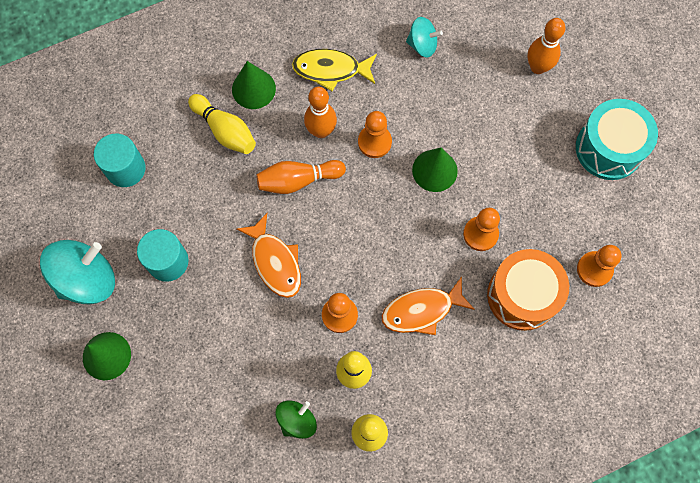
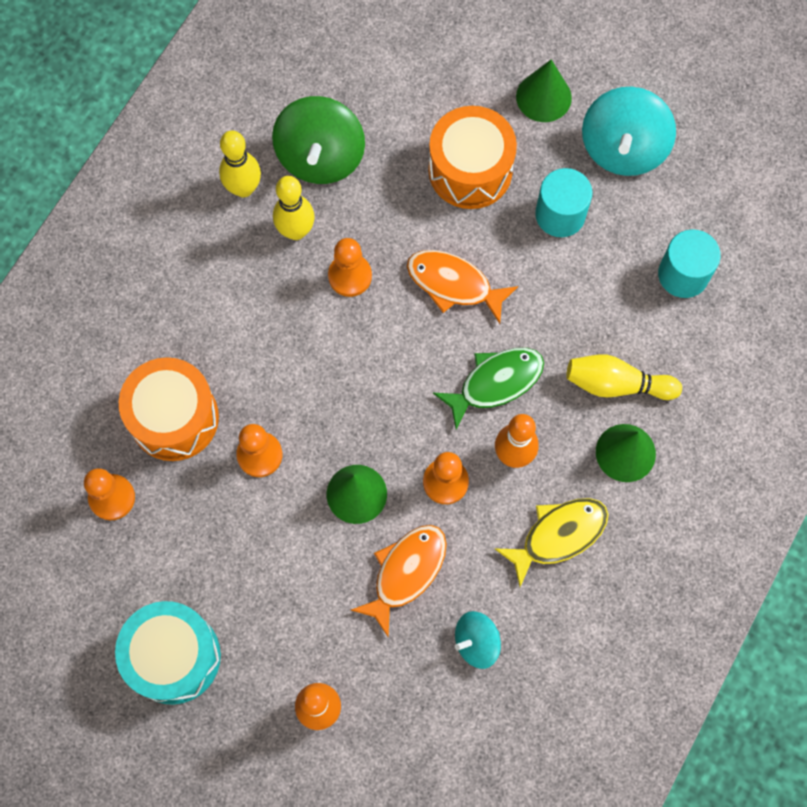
camera: 145 degrees right, 0 degrees up
orange bowling pin [256,160,346,194] -> green fish [433,348,544,430]
green spinning top [275,400,317,439] -> green spinning top [272,96,365,184], size x1.76
orange fish [382,276,475,335] -> orange fish moved to [351,525,446,637]
none -> orange drum [428,106,517,209]

